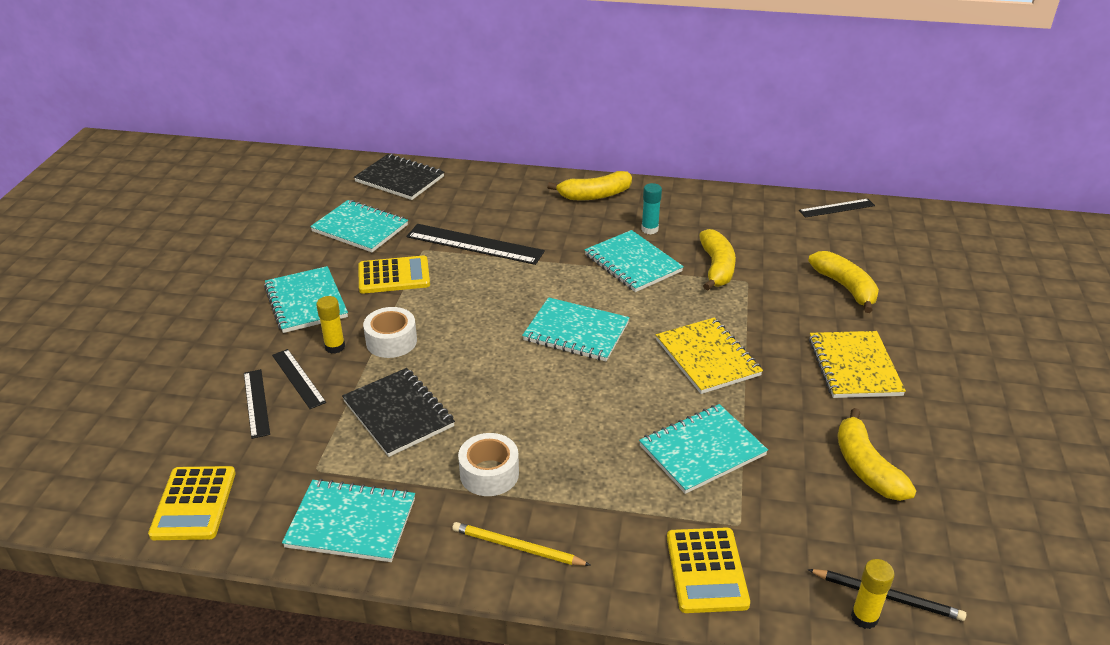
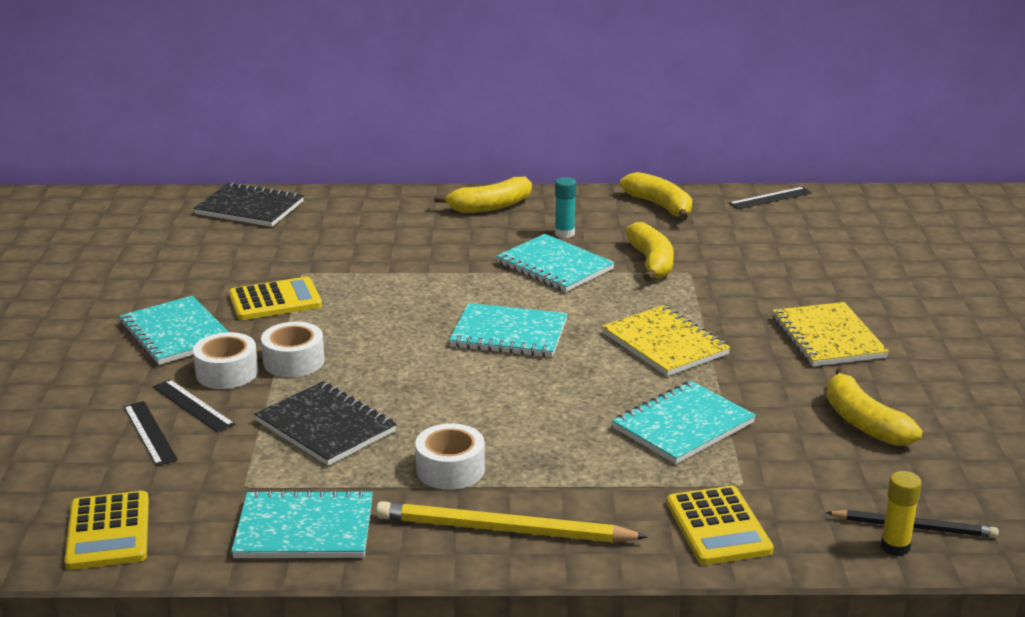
camera: 10 degrees left, 10 degrees down
turquoise notebook [310,200,408,252] -> none
yellow glue stick [316,296,345,354] -> white tape [193,332,258,389]
black ruler [407,224,545,265] -> none
yellow pencil [452,522,590,566] -> yellow pencil [376,501,648,542], size x1.63
yellow banana [808,251,879,313] -> yellow banana moved to [620,172,692,220]

